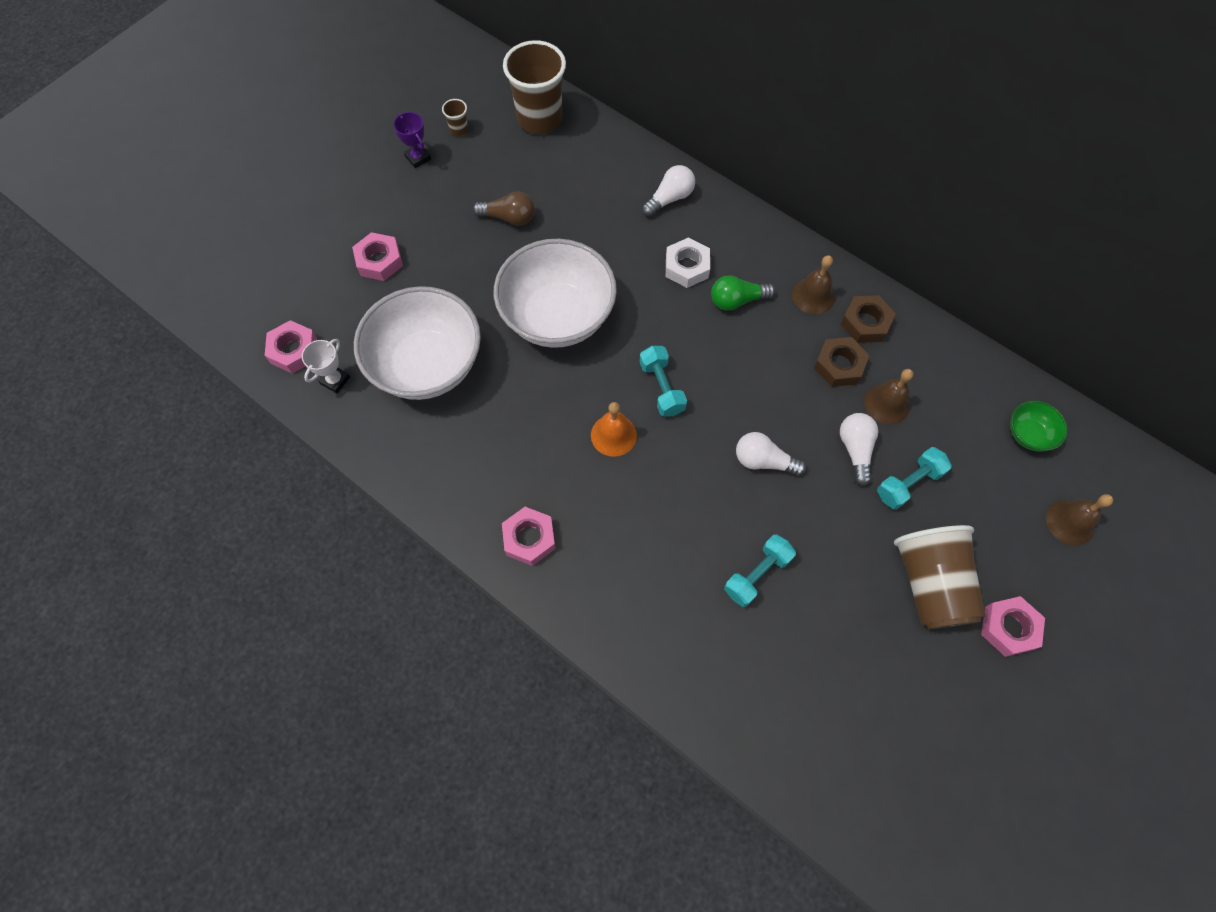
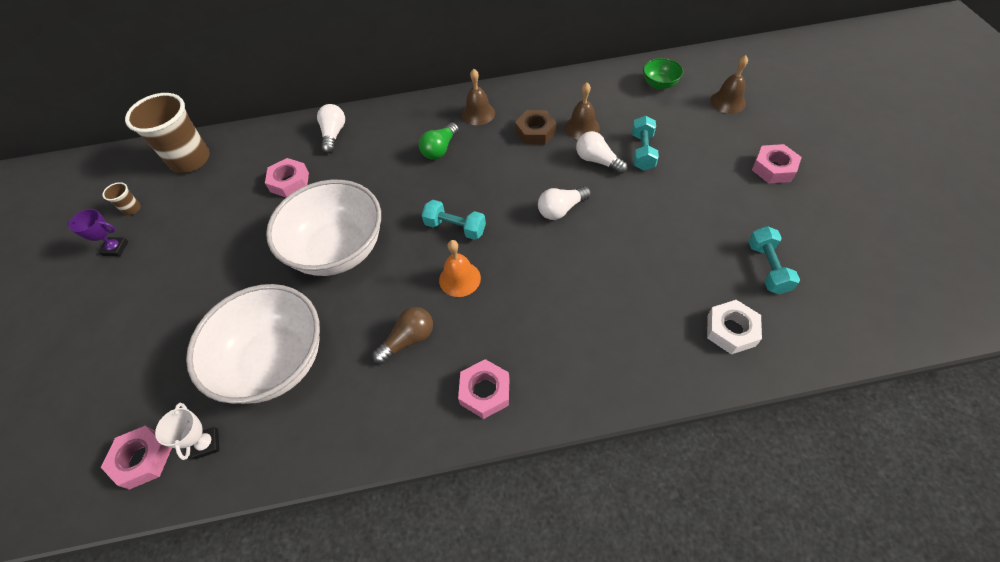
camera: 45 degrees left, 10 degrees down
pink nut [352,232,403,281] -> pink nut moved to [265,158,309,197]
brown light bulb [473,192,535,226] -> brown light bulb moved to [372,307,433,364]
white nut [666,237,710,288] -> white nut moved to [707,300,762,354]
turquoise dumbbell [724,534,796,607] -> turquoise dumbbell moved to [748,226,800,294]
brown nut [841,295,896,343] -> none
brown cup [894,525,986,629] -> none

